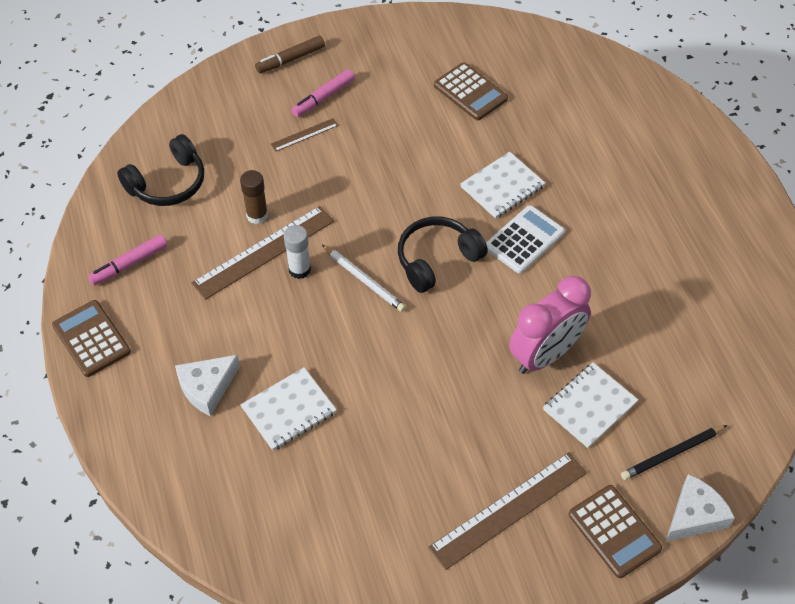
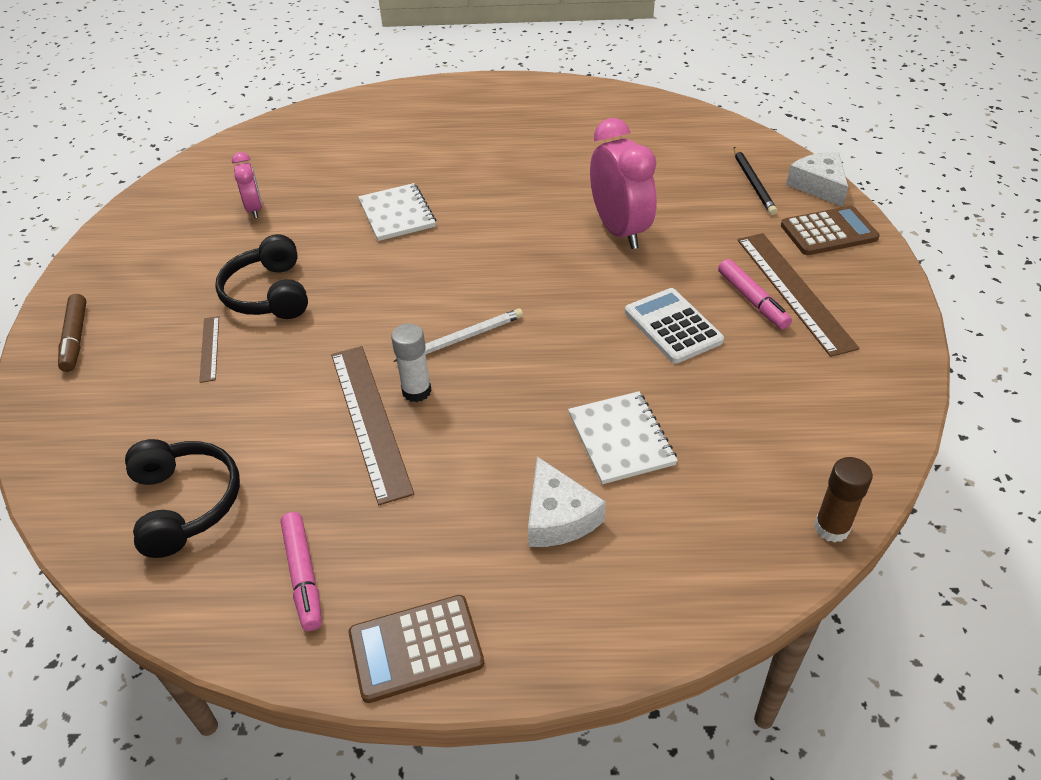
camera: 70 degrees left, 10 degrees down
brown glue stick [240,170,268,224] -> brown glue stick moved to [814,457,873,543]
pink marker [291,69,355,117] -> pink marker moved to [718,259,792,329]
black headphones [398,216,488,293] -> black headphones moved to [215,234,308,319]
brown calculator [434,62,508,120] -> pink clock [232,152,262,218]
white calculator [486,205,565,274] -> white calculator moved to [625,288,724,363]
white notebook [543,363,638,448] -> none

